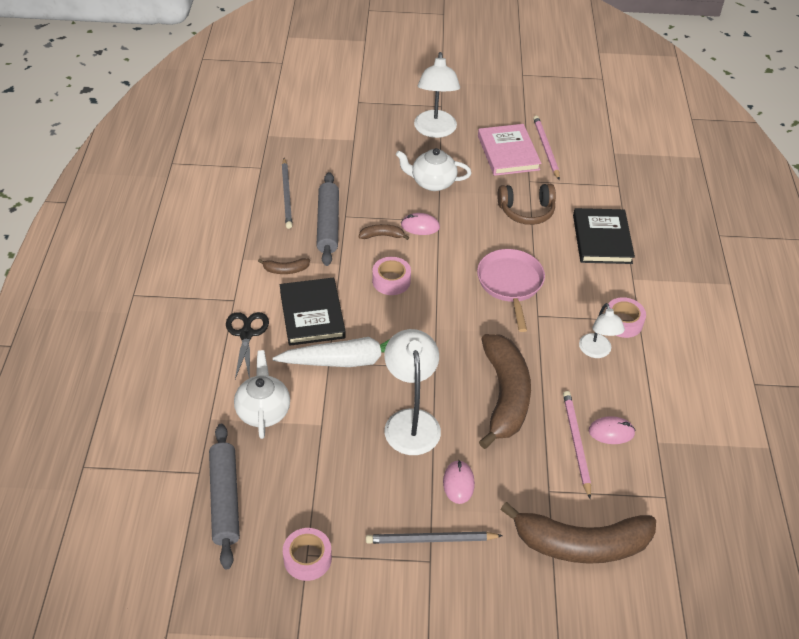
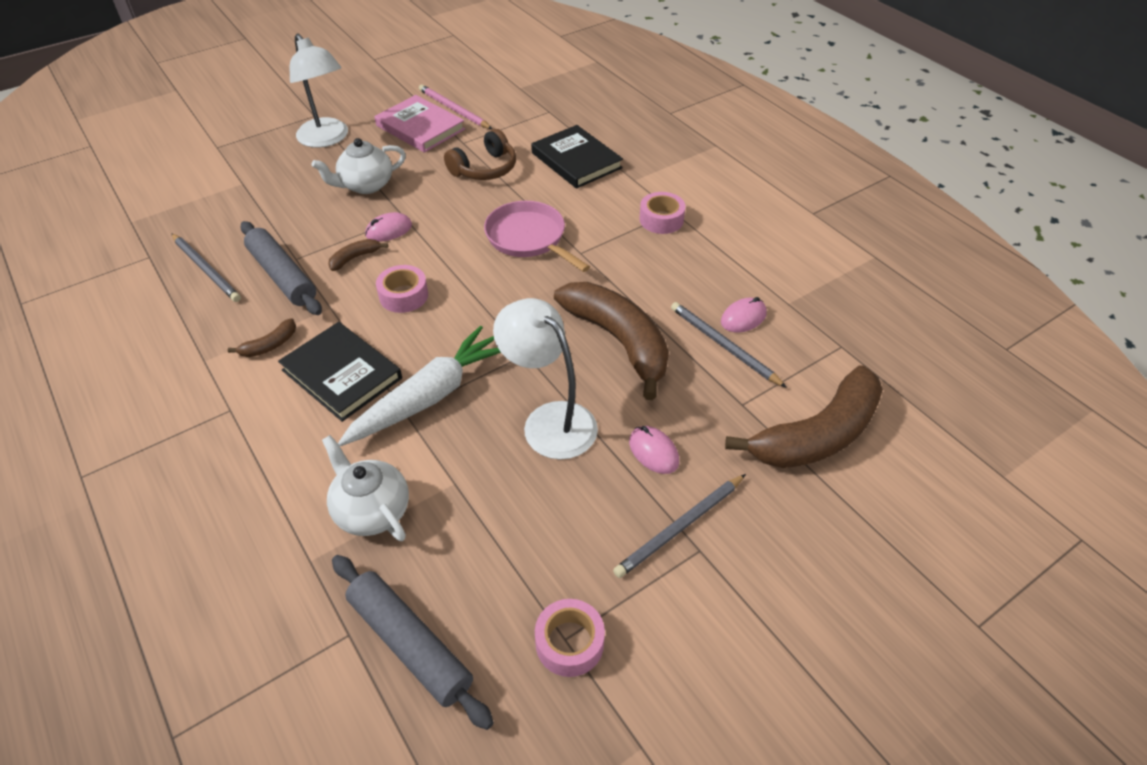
camera: 35 degrees left, 0 degrees up
black scissors [226,312,269,379] -> none
pink pencil [563,391,591,499] -> grey pencil [671,302,787,388]
white lamp [579,303,625,358] -> none

